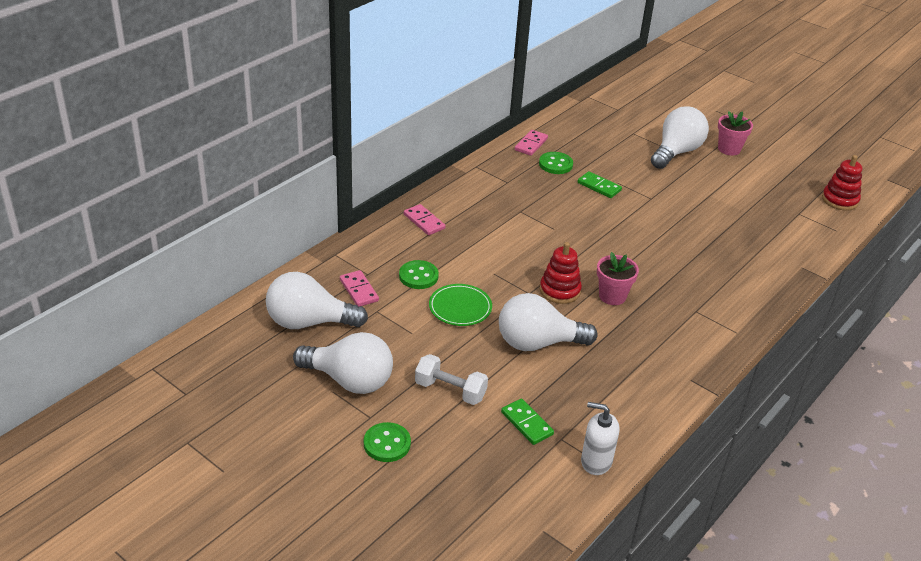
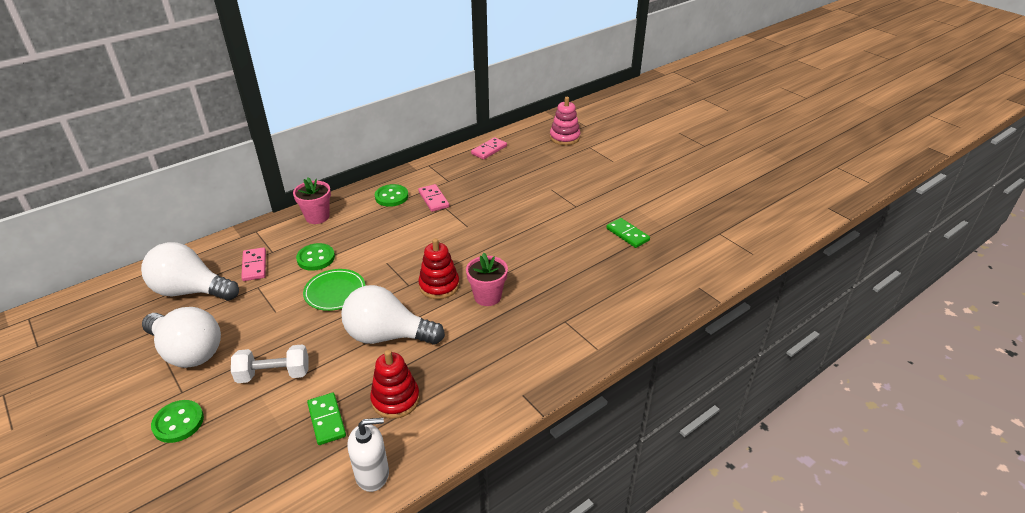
camera: 15 degrees right, 0 degrees up
pink domino [404,204,445,235] -> pink domino moved to [418,184,449,212]
white dumbbell [415,354,488,405] -> white dumbbell turned 45 degrees counterclockwise [231,344,308,383]
green button [539,152,573,174] -> green button moved to [375,184,408,207]
green domino [578,171,622,198] -> green domino moved to [606,218,650,248]
white soap dispenser [581,402,619,475] -> white soap dispenser turned 135 degrees clockwise [347,418,389,492]
white light bulb [651,106,709,169] -> none
pink flower pot [718,111,753,156] -> pink flower pot moved to [293,177,331,224]
red stacking toy [822,155,862,210] -> red stacking toy moved to [370,350,420,419]
none -> pink stacking toy [550,97,580,145]

